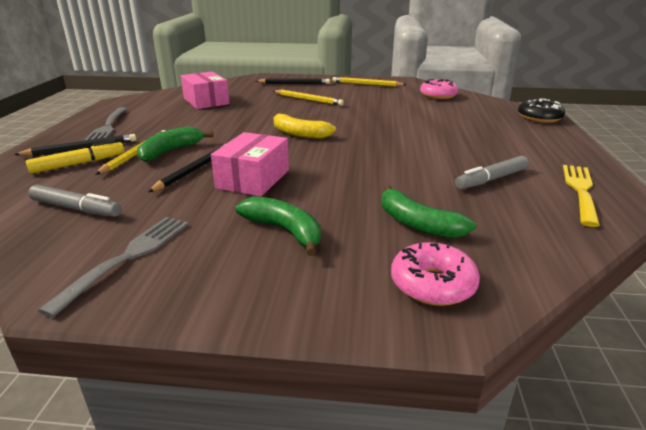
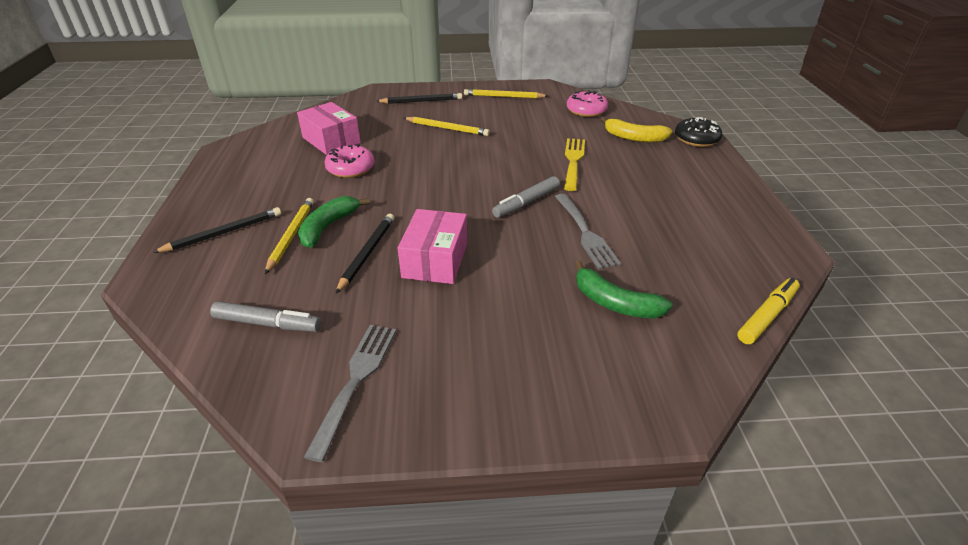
camera: 10 degrees left, 10 degrees up
yellow marker [26,140,124,174] -> yellow marker moved to [737,278,800,344]
grey fork [84,107,128,141] -> grey fork moved to [555,194,621,269]
green banana [236,196,321,256] -> none
yellow banana [274,113,336,139] -> yellow banana moved to [600,117,672,142]
pink donut [391,242,480,306] -> pink donut moved to [324,144,375,178]
grey marker [455,156,529,189] -> grey marker moved to [492,176,560,218]
yellow fork [563,165,600,227] -> yellow fork moved to [564,138,585,191]

